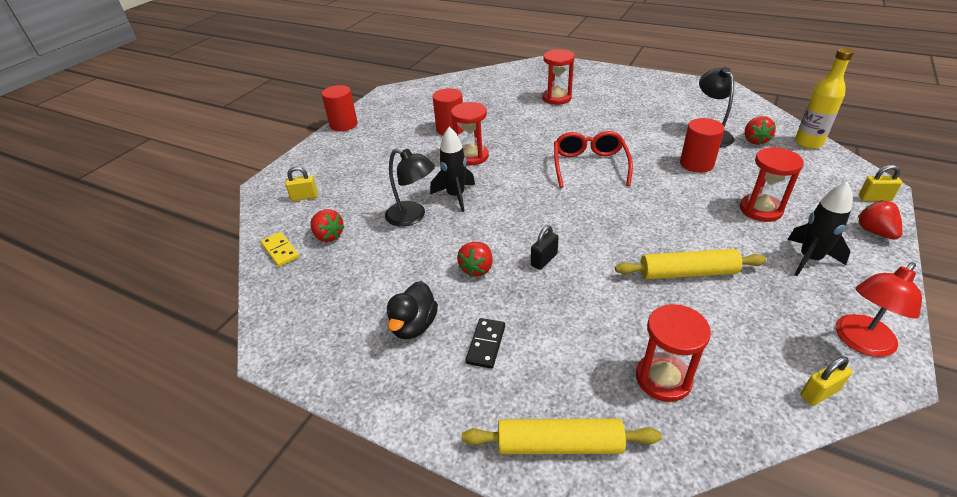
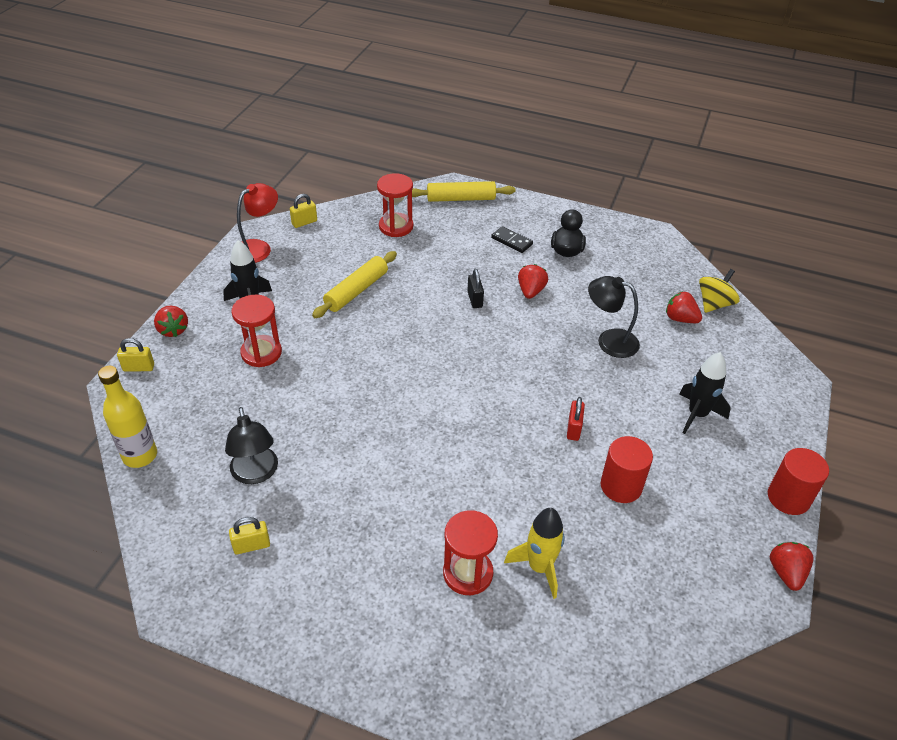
camera: 170 degrees right, 5 degrees up
yellow domino [261,232,300,267] -> yellow spinning top [699,269,740,313]
yellow padlock [285,167,318,201] -> yellow padlock moved to [229,517,270,554]
black rocket [430,126,475,212] -> black rocket moved to [679,352,731,434]
red hourglass [451,102,489,165] -> red padlock [567,397,585,441]
black domino [465,318,505,369] -> black domino turned 60 degrees counterclockwise [491,226,533,253]
black padlock [531,225,559,270] -> black padlock turned 45 degrees counterclockwise [467,269,484,308]
red glasses [554,131,633,188] -> none
yellow rolling pin [615,249,767,279] -> yellow rolling pin turned 45 degrees counterclockwise [312,251,397,318]
red cylinder [680,118,725,173] -> none
red strawberry [745,116,776,145] -> red strawberry moved to [770,542,814,591]
none -> yellow rocket [504,508,565,599]

